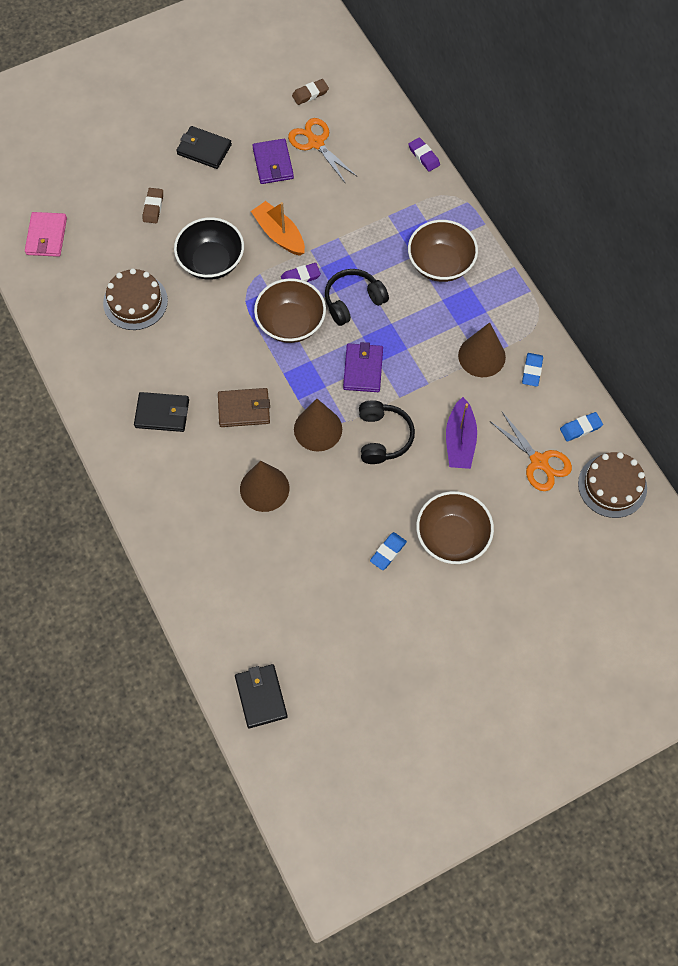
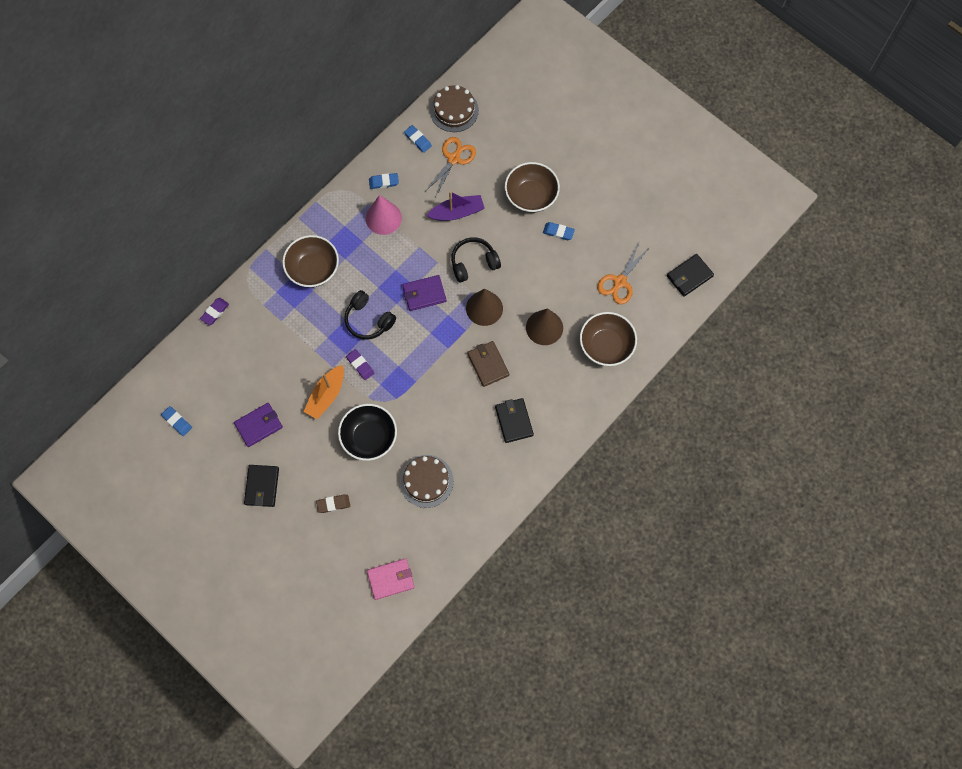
camera: 110 degrees left, 5 degrees up
brown bowl [254,278,326,343] -> brown bowl moved to [580,312,637,366]
orange scissors [288,118,356,182] -> orange scissors moved to [597,243,650,304]
brown eraser [292,79,329,105] -> blue eraser [161,406,192,436]
brown cone [458,322,506,377] -> pink cone [366,195,402,235]

